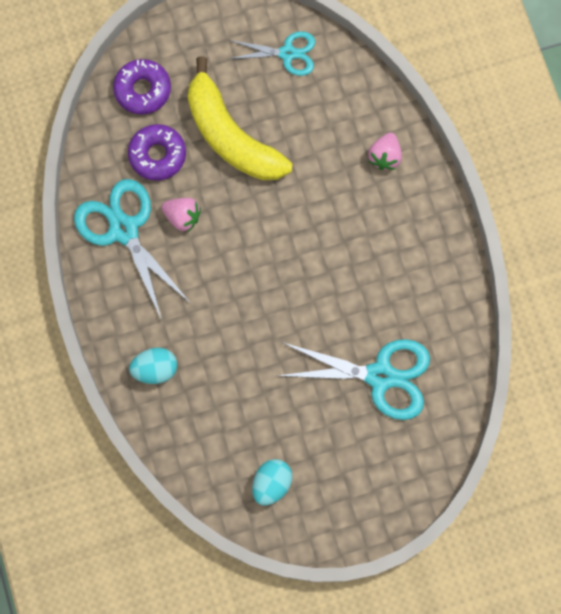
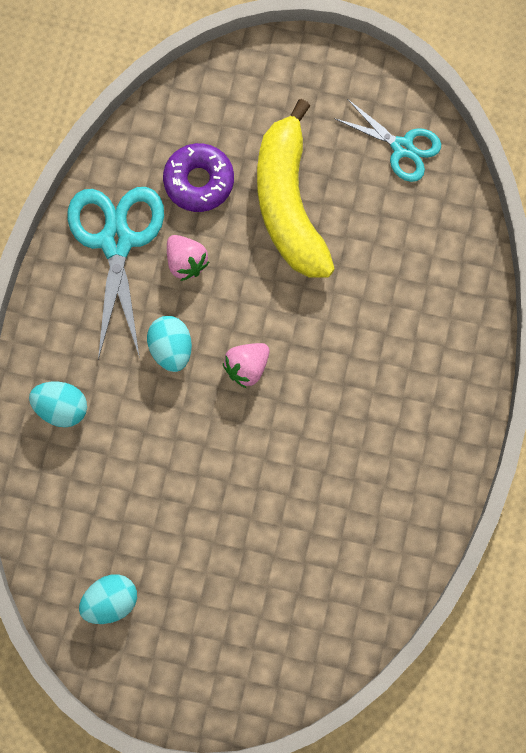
camera: 30 degrees right, 0 degrees up
purple donut [113,59,171,115] -> none
turquoise scissors [277,339,430,420] -> none
pink strawberry [368,132,402,170] -> pink strawberry moved to [223,343,269,388]
none -> turquoise egg [147,316,192,372]

